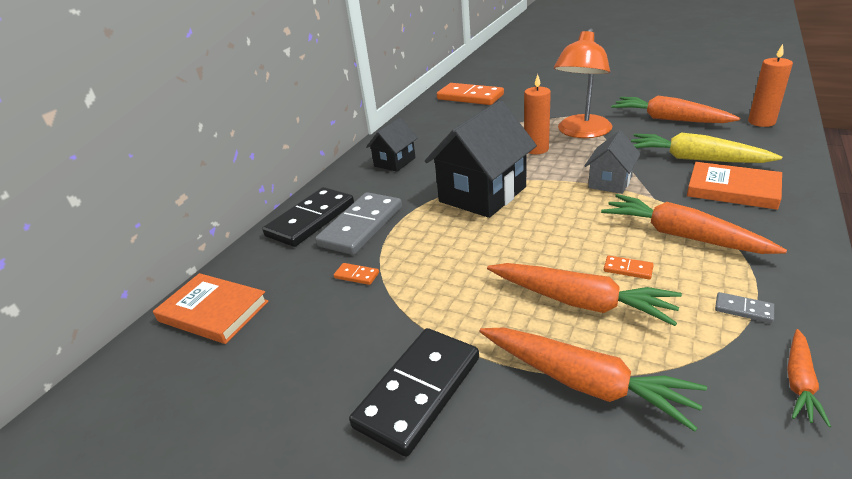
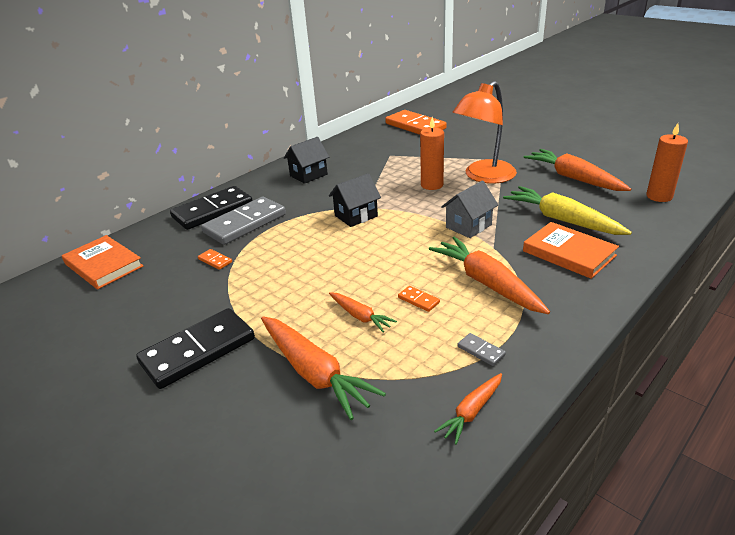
camera: 15 degrees right, 0 degrees up
black house [425,100,537,218] -> black house [329,173,381,227], size x0.55
orange carrot [487,263,682,326] -> orange carrot [329,292,397,333], size x0.54

